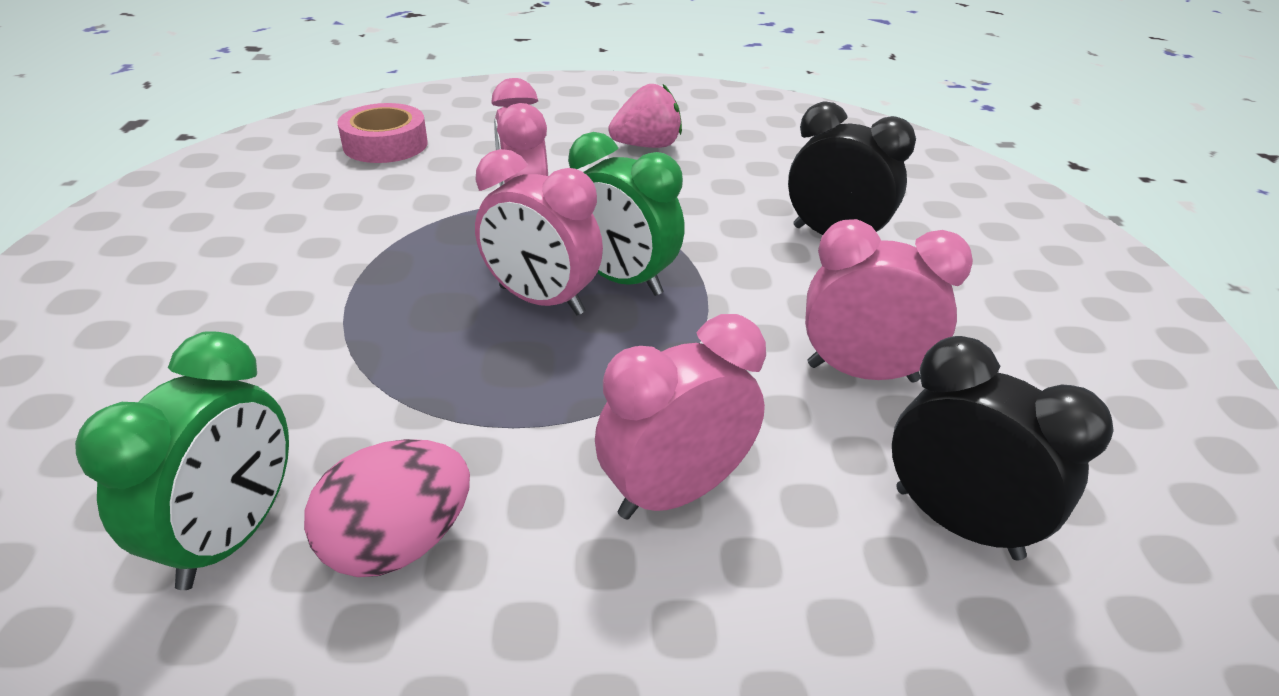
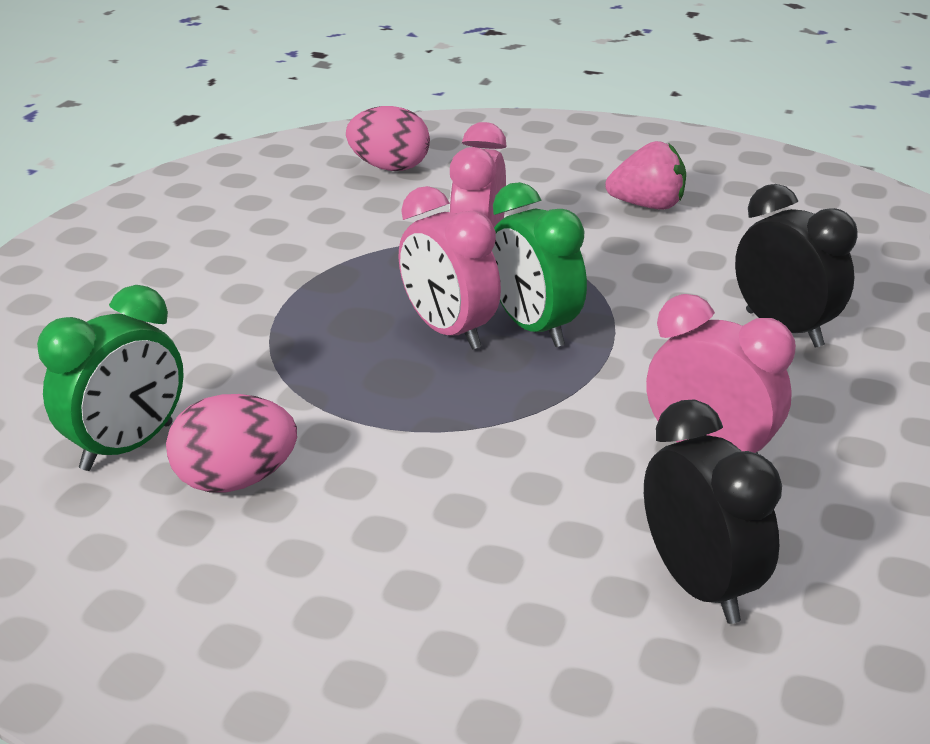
camera: 25 degrees right, 5 degrees down
pink tape [337,103,428,163] -> pink egg [346,106,430,171]
pink clock [595,314,766,519] -> none

